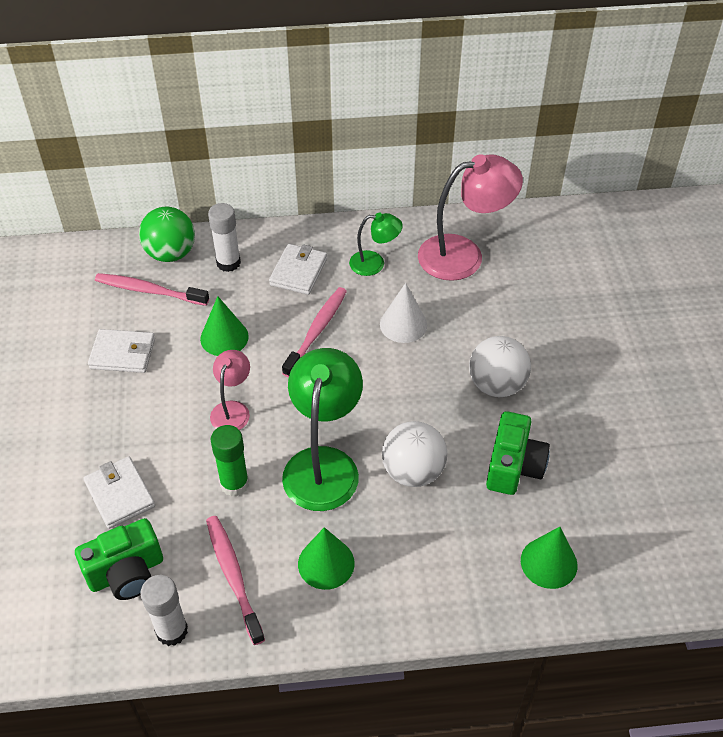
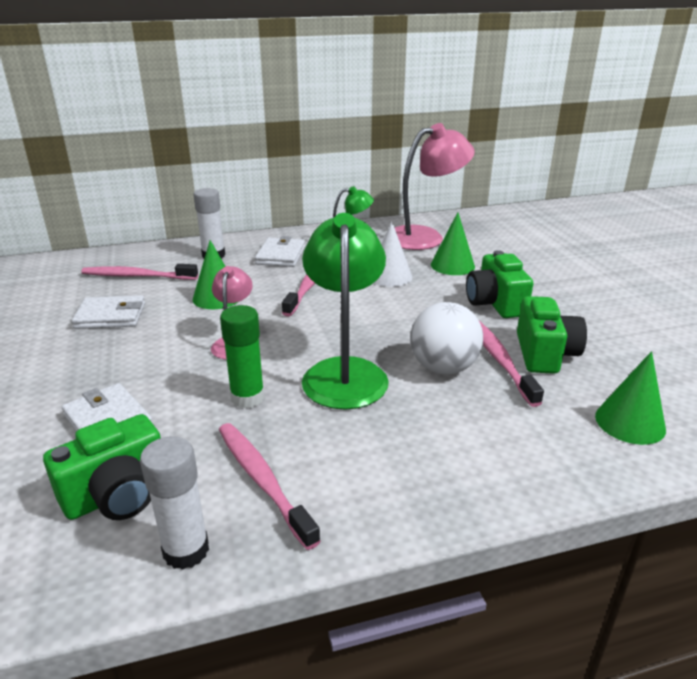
camera: 10 degrees left, 20 degrees down
green ball [139,207,195,262] -> none
green cone [298,527,355,590] -> green cone moved to [431,212,475,275]
white ball [469,336,531,397] -> green camera [466,250,534,318]
none -> pink toothbrush [479,321,544,407]

